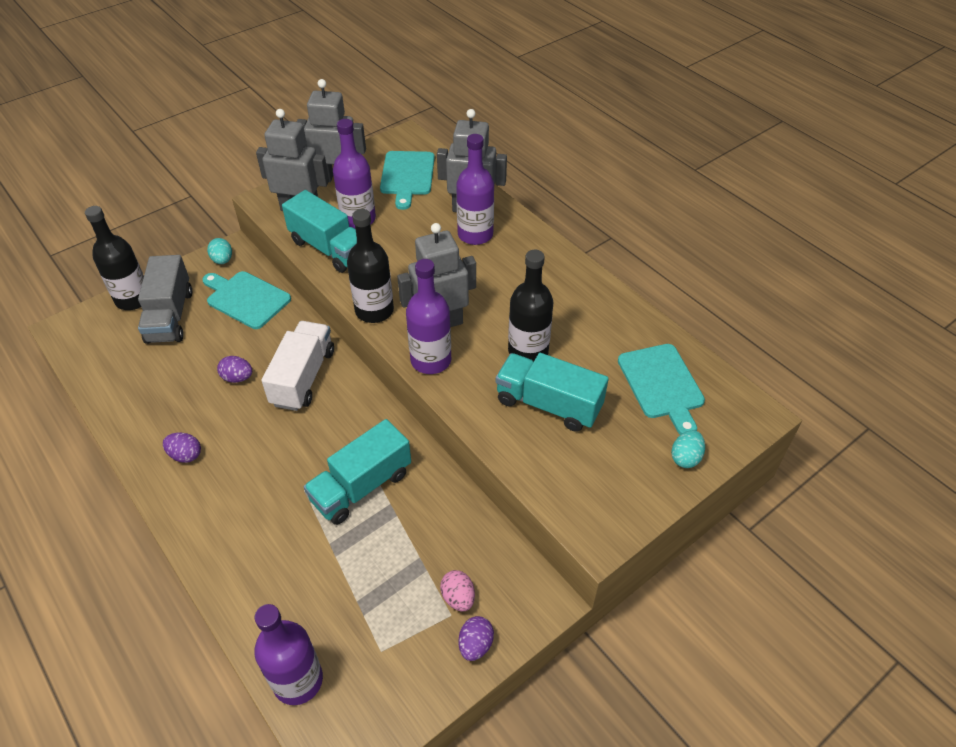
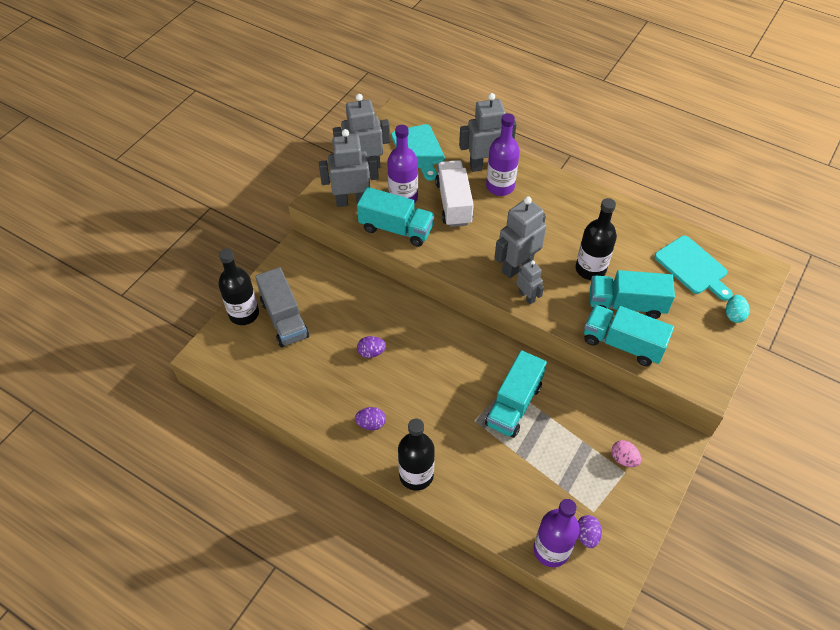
camera: 20 degrees left, 5 degrees up
turquoise cutting board [202,271,291,329] -> none
turquoise egg [207,238,232,264] -> none
white truck [261,321,334,411] -> white truck moved to [435,160,474,227]
black bottle [347,209,394,323] -> black bottle moved to [398,419,435,491]
purple bottle [406,259,451,374] -> grey robot [516,260,544,305]
purple egg [459,616,494,661] -> purple egg moved to [578,515,602,548]
none -> turquoise truck [584,305,674,366]

